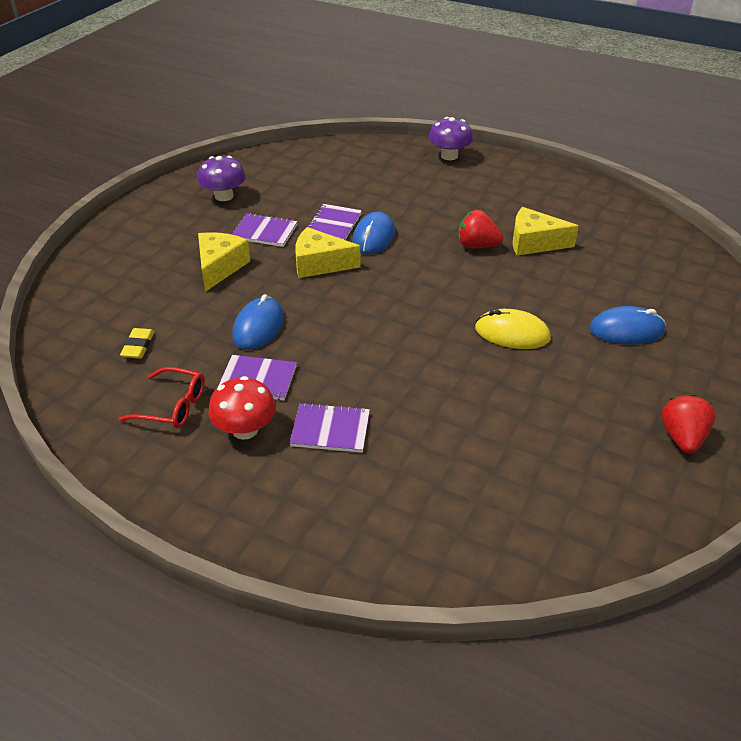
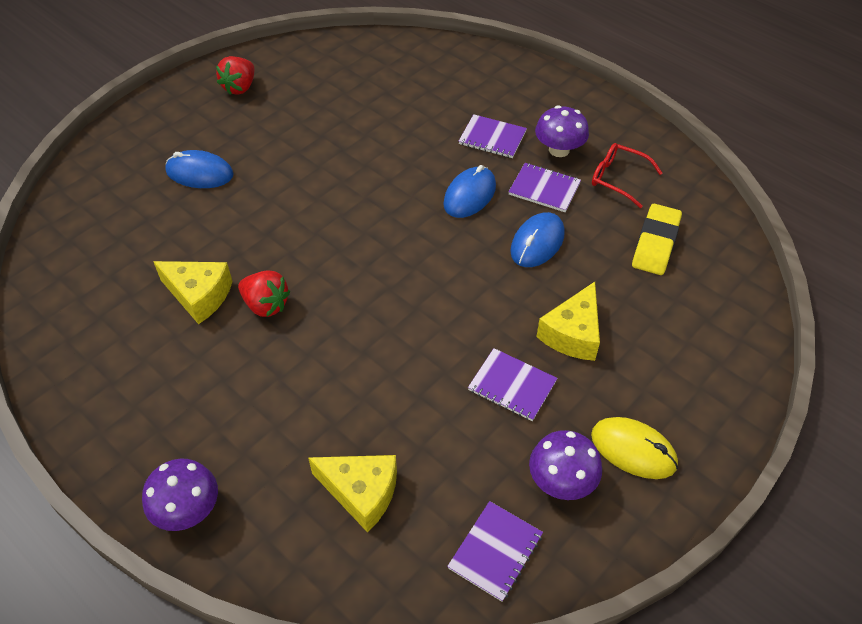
camera: 165 degrees left, 10 degrees up
yellow eraser [120,328,155,358] -> yellow eraser [632,204,682,275], size x1.68
red mushroom [208,376,276,440] -> purple mushroom [535,106,589,157]
yellow cheese [295,227,361,278] -> yellow cheese moved to [308,455,397,532]
purple notebook [305,204,362,240] -> purple notebook moved to [447,501,543,602]
blue mouse [352,211,395,255] -> blue mouse moved to [443,165,496,218]
yellow mouse [475,309,551,349] -> yellow mouse moved to [591,417,678,479]

